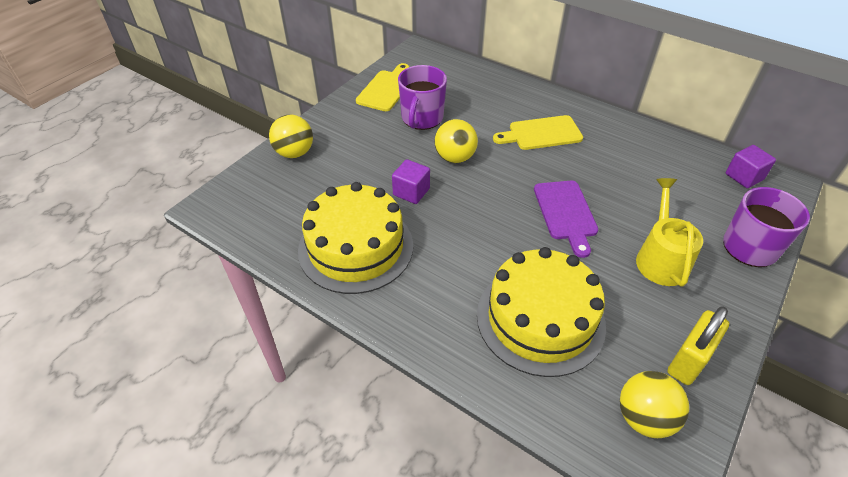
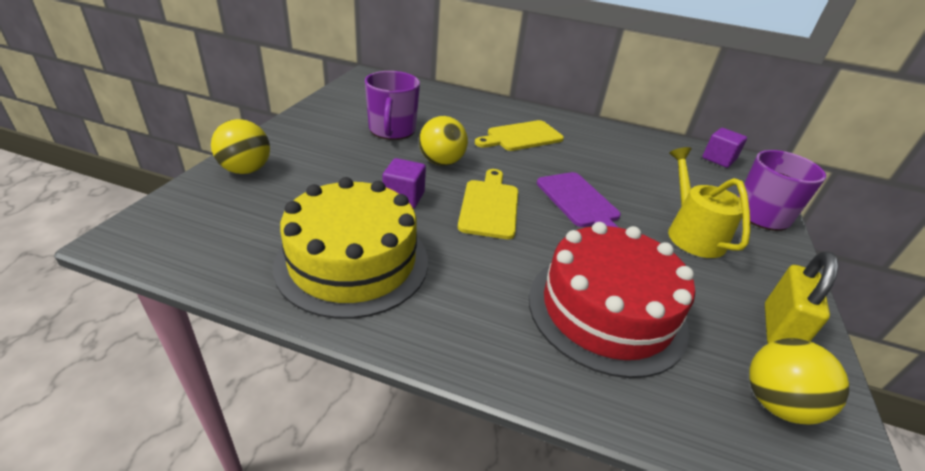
camera: 20 degrees left, 10 degrees down
yellow cutting board [356,63,409,111] -> yellow cutting board moved to [458,169,518,239]
yellow cake [477,247,606,377] -> red cake [529,222,695,378]

